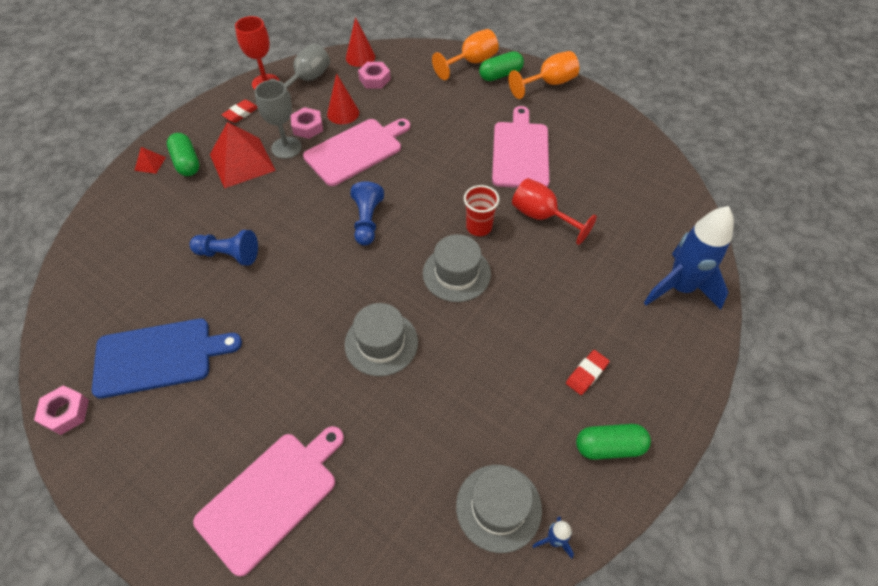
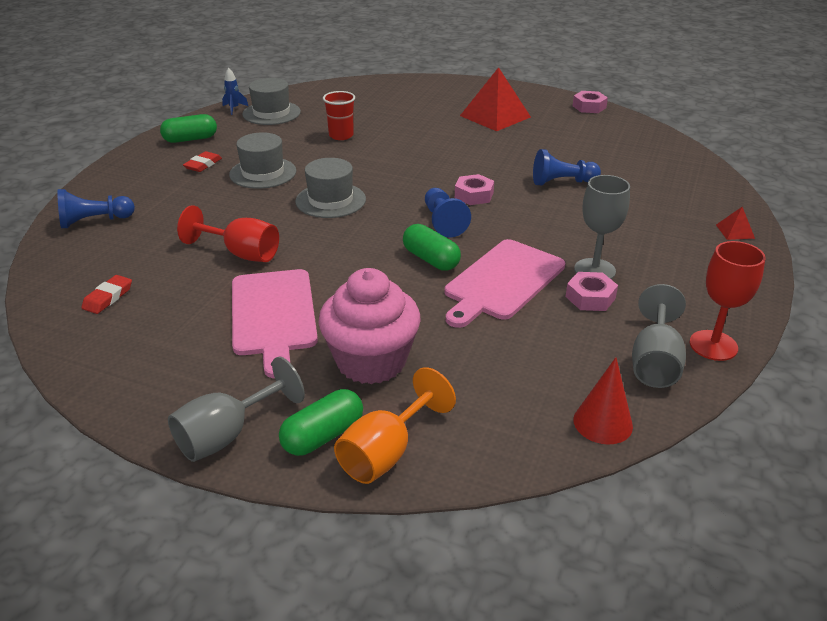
camera: 165 degrees right, 20 degrees down
blue cutting board [92,319,242,398] -> none
green capsule [167,133,200,176] -> green capsule moved to [403,224,461,271]
pink cutting board [193,426,344,577] -> none
red pyramid [210,122,276,188] -> red pyramid moved to [460,67,531,131]
red eraser [221,100,258,123] -> red eraser moved to [81,275,132,314]
red cone [327,73,359,124] -> none
grey hat [344,303,418,376] -> grey hat moved to [229,132,296,189]
pink nut [358,62,391,88] -> pink nut moved to [455,174,494,205]
red cup [464,185,499,236] -> red cup moved to [323,91,355,140]
orange goblet [509,51,579,99] -> grey goblet [168,356,305,462]
blue rocket [644,206,734,310] -> blue pawn [58,189,135,228]
none -> pink cupcake [318,268,421,384]

